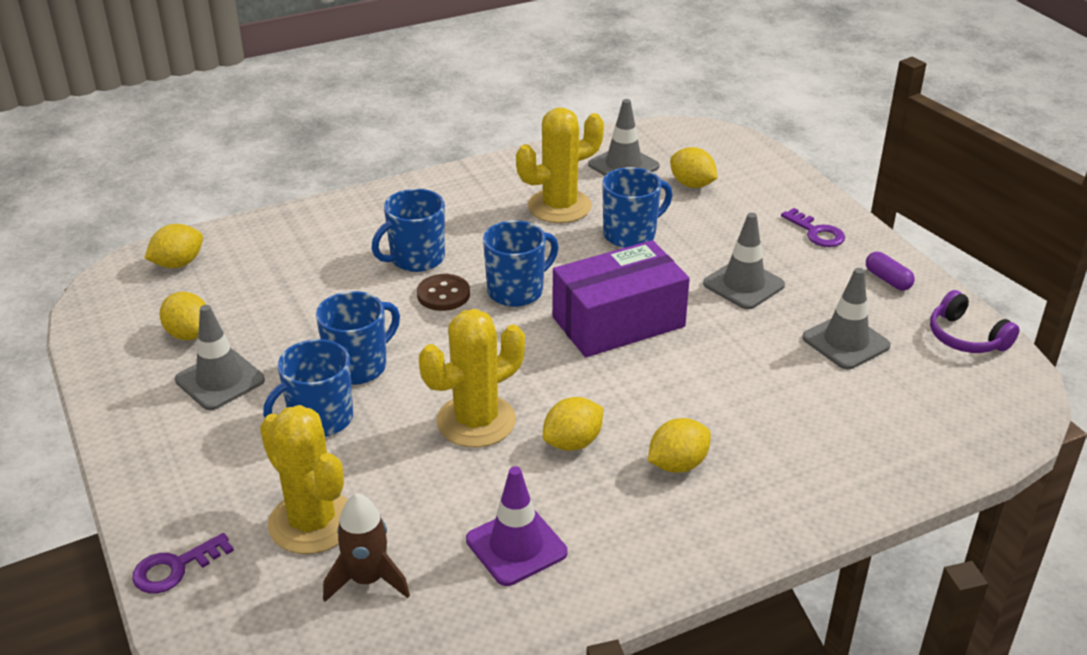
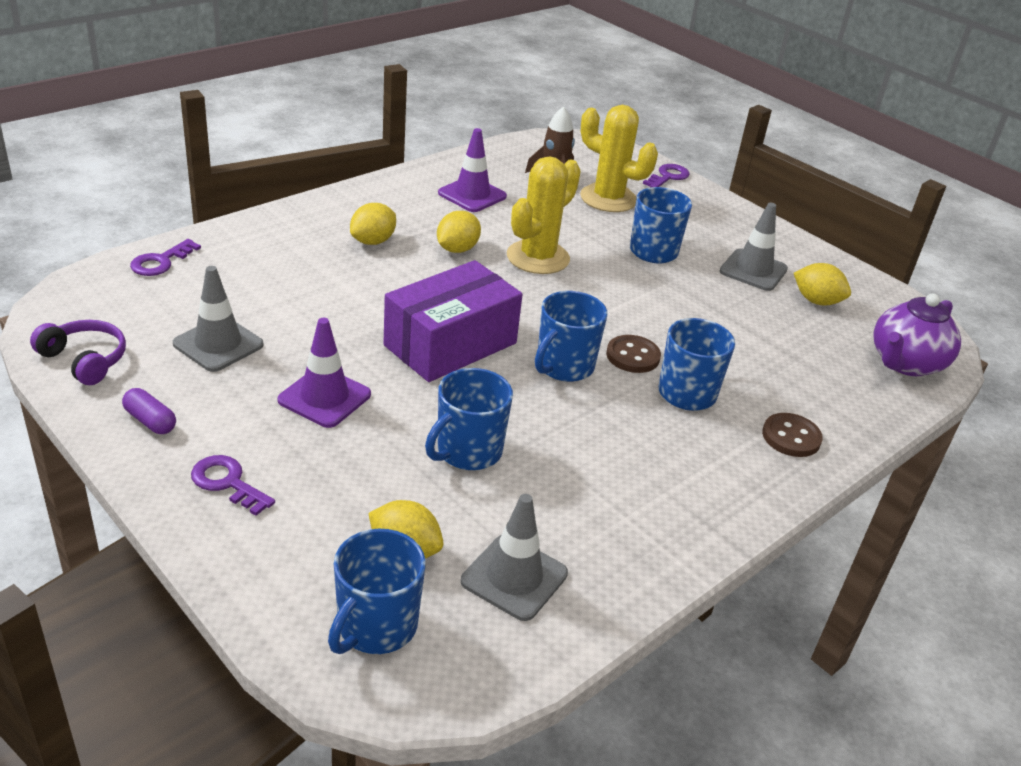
camera: 160 degrees right, 0 degrees up
yellow lemon [144,224,203,268] -> purple teapot [874,293,961,376]
blue mug [316,291,400,385] -> blue mug moved to [328,529,426,654]
yellow cactus [516,107,604,223] -> none
grey traffic cone [703,213,785,309] -> purple traffic cone [277,318,371,428]
none -> purple key [130,239,201,276]
none -> brown button [762,413,823,457]

